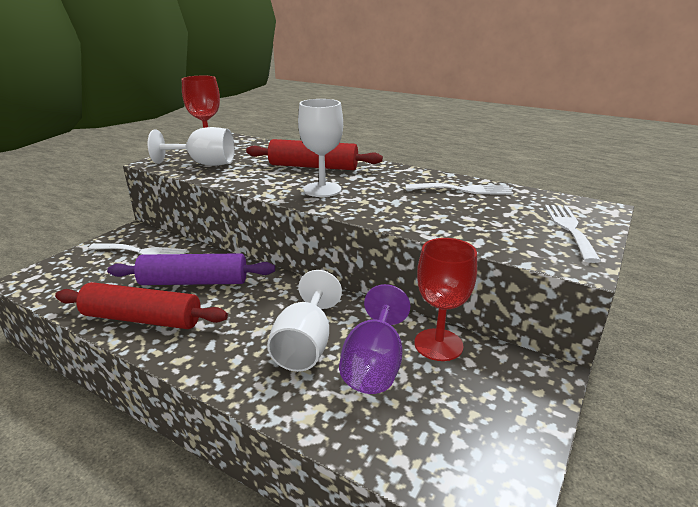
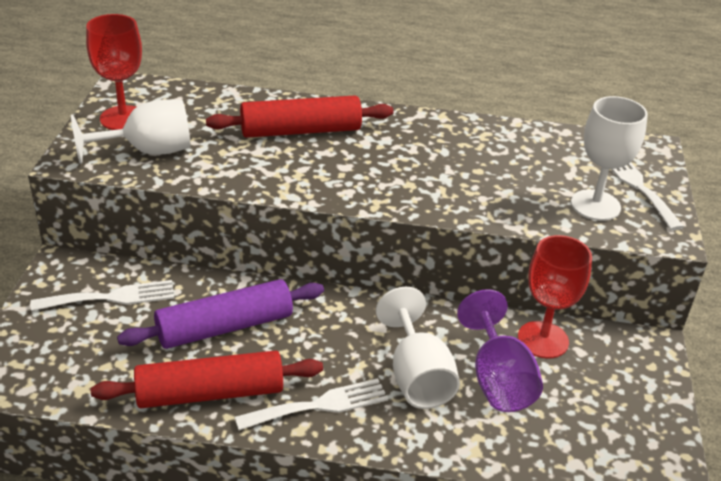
camera: 25 degrees left, 10 degrees up
white goblet [298,99,343,197] -> white goblet moved to [571,96,648,221]
white fork [405,183,513,195] -> white fork moved to [234,378,388,430]

